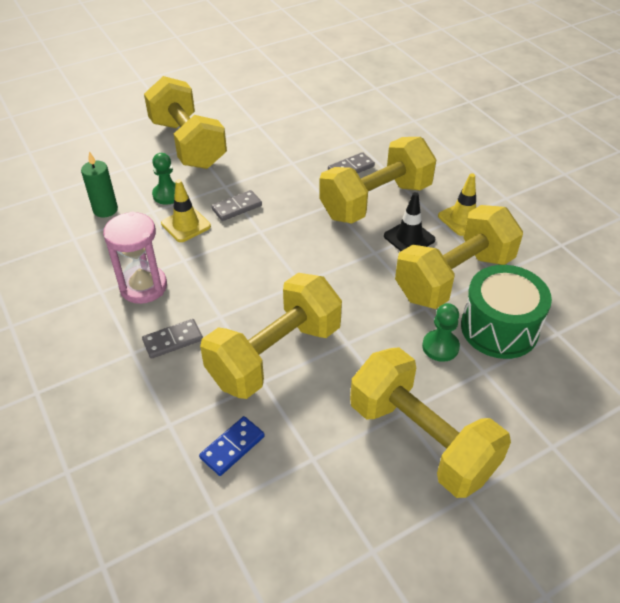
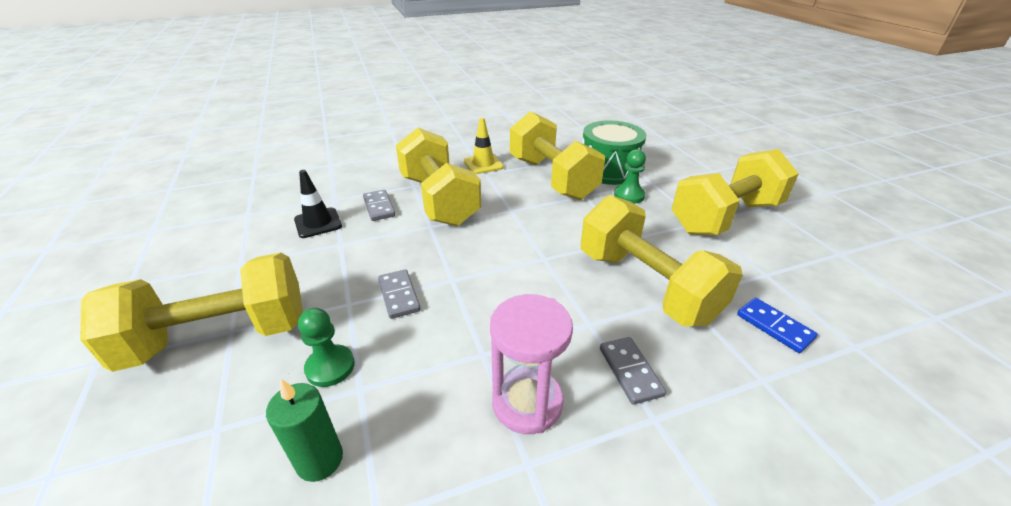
camera: 80 degrees left, 10 degrees down
yellow traffic cone [161,179,211,242] -> none
black traffic cone [384,192,435,251] -> black traffic cone moved to [294,170,342,238]

